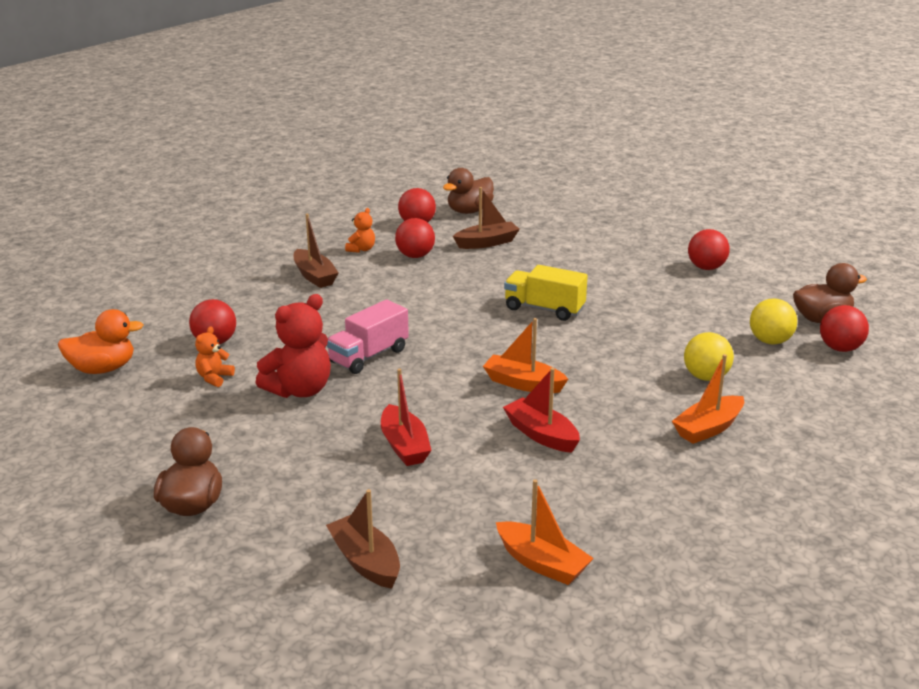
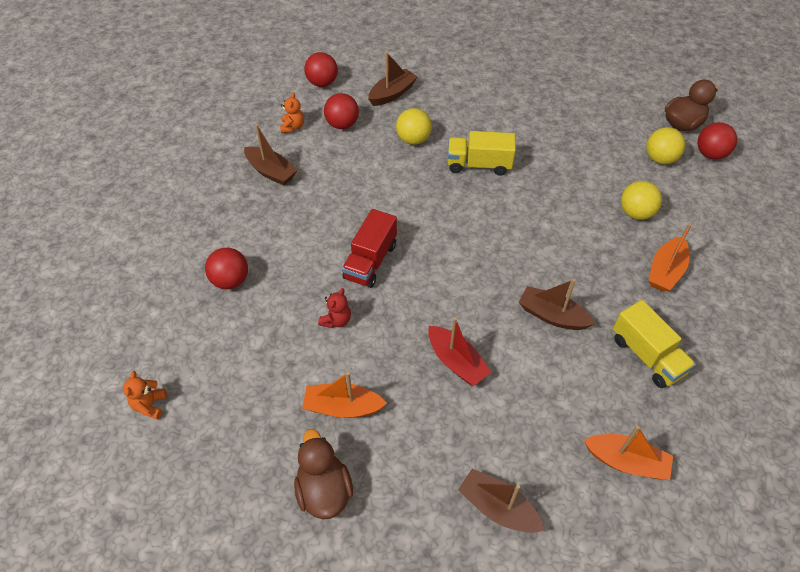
camera: 20 degrees left, 25 degrees up
orange duck [58,309,143,374] -> none
orange teddy bear [195,326,235,387] -> orange teddy bear moved to [123,371,167,419]
red teddy bear [256,294,331,398] -> red teddy bear [318,288,351,328], size x0.51
pink truck [327,299,409,374] -> red truck [342,209,397,288]
brown duck [443,168,494,214] -> none
orange boat [483,318,568,393] -> orange boat moved to [302,372,387,418]
red boat [503,368,580,453] -> brown boat [519,279,595,330]
red ball [688,229,730,270] -> none
none -> yellow ball [396,108,432,145]
none -> yellow truck [613,300,696,388]

